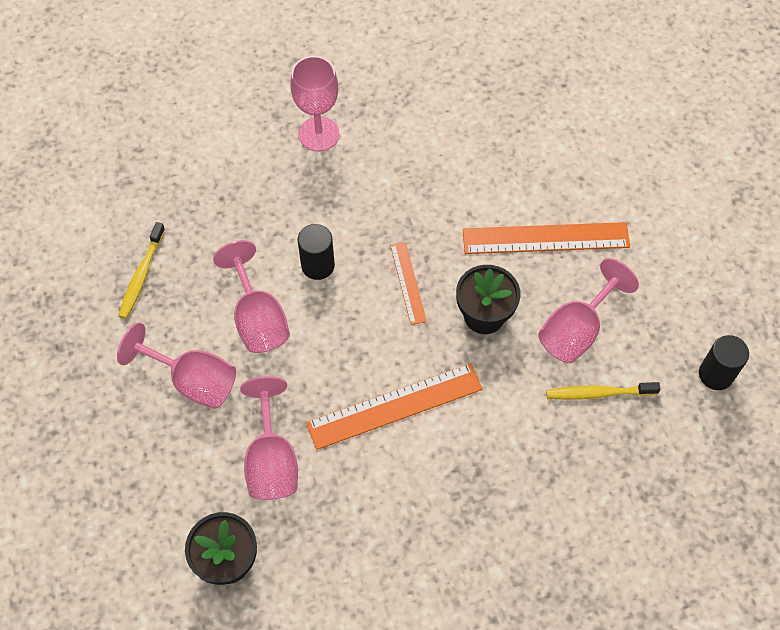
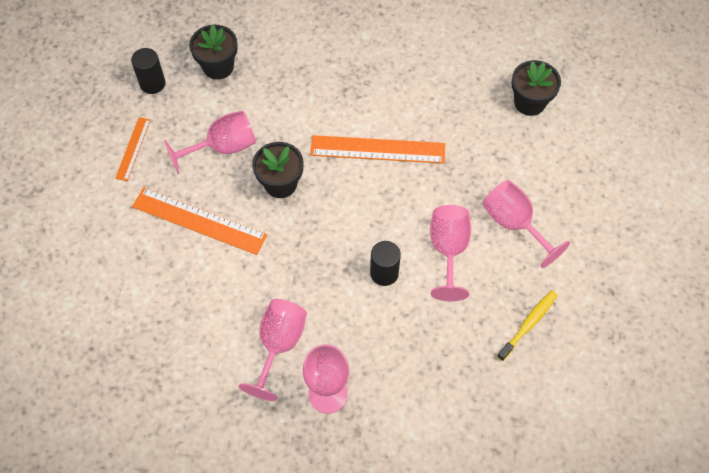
camera: 155 degrees left, 0 degrees up
pink goblet [240,376,298,500] -> pink goblet moved to [239,299,307,401]
orange ruler [390,242,427,325] -> orange ruler moved to [115,117,151,181]
yellow toothbrush [546,382,660,400] -> none
none -> black flower pot [189,25,238,80]

